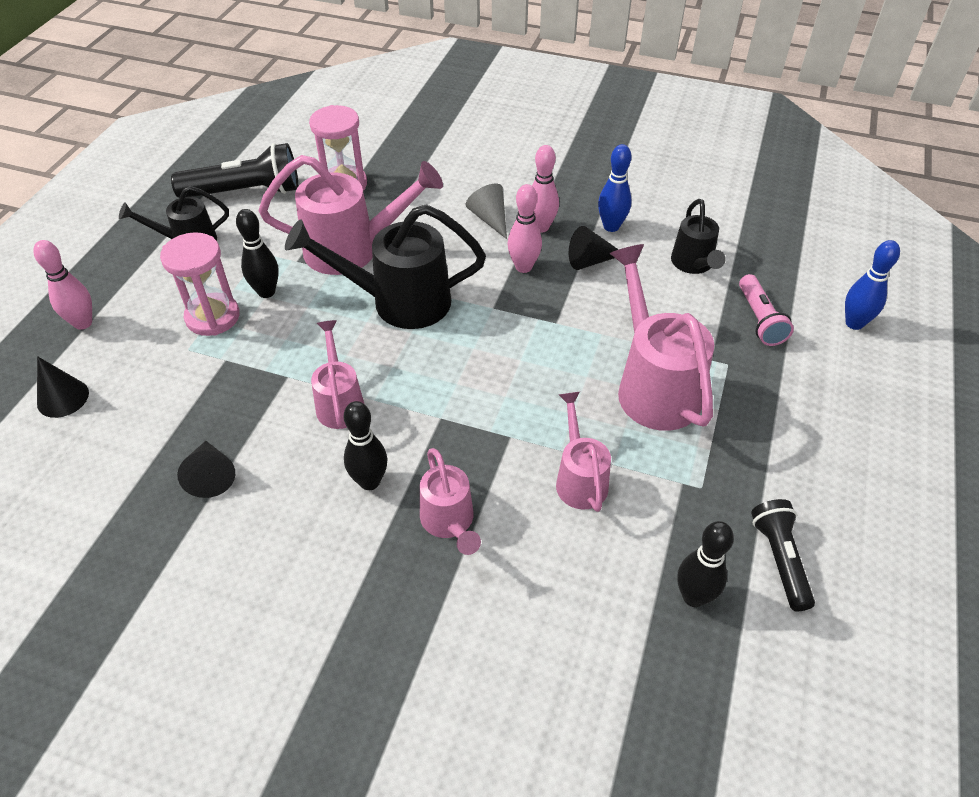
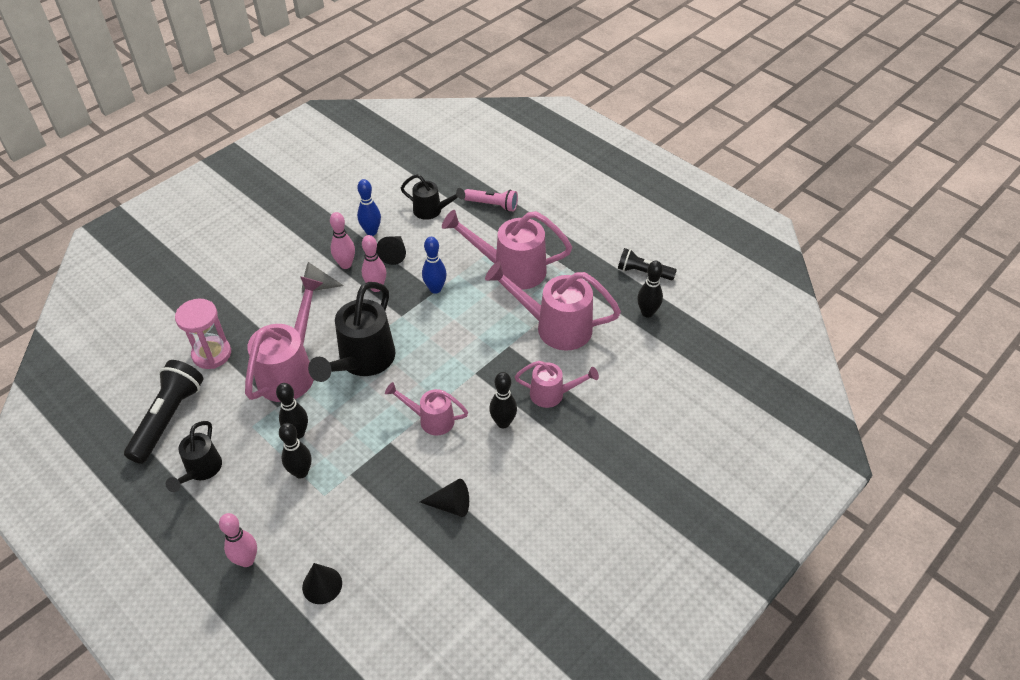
camera: 65 degrees left, 0 degrees up
pink hourglass [160,232,240,336] -> black bowling pin [279,423,311,479]
pink watering can [556,392,611,512] -> pink watering can [485,262,621,351], size x1.73
blue bowling pin [845,240,900,330] -> blue bowling pin moved to [422,237,447,294]

